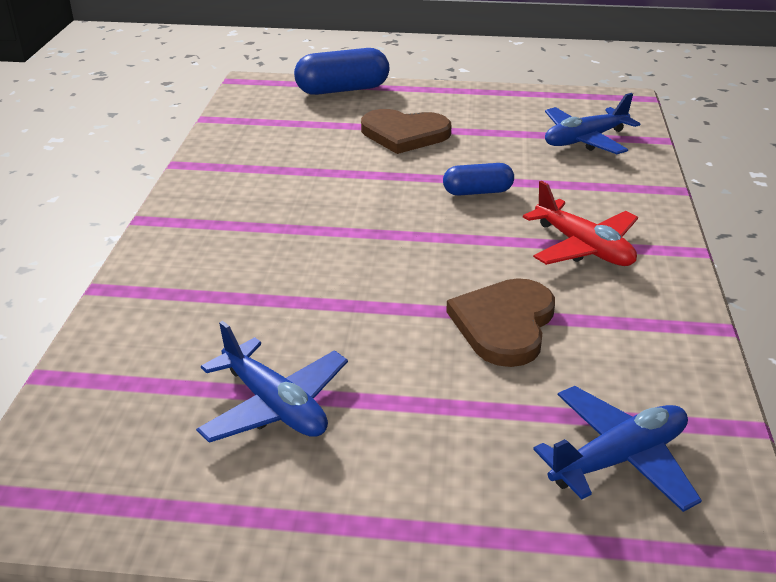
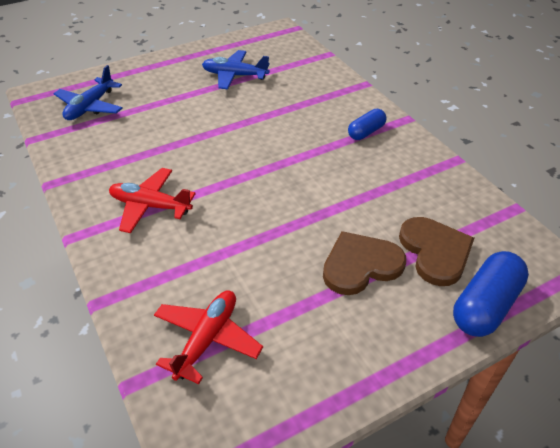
camera: 145 degrees right, 10 degrees up
blue capsule [443,163,514,195] -> blue capsule moved to [348,109,387,140]
brown heart [446,278,555,367] -> brown heart moved to [399,217,474,286]
blue plane [545,93,640,154] -> red plane [154,290,263,384]

